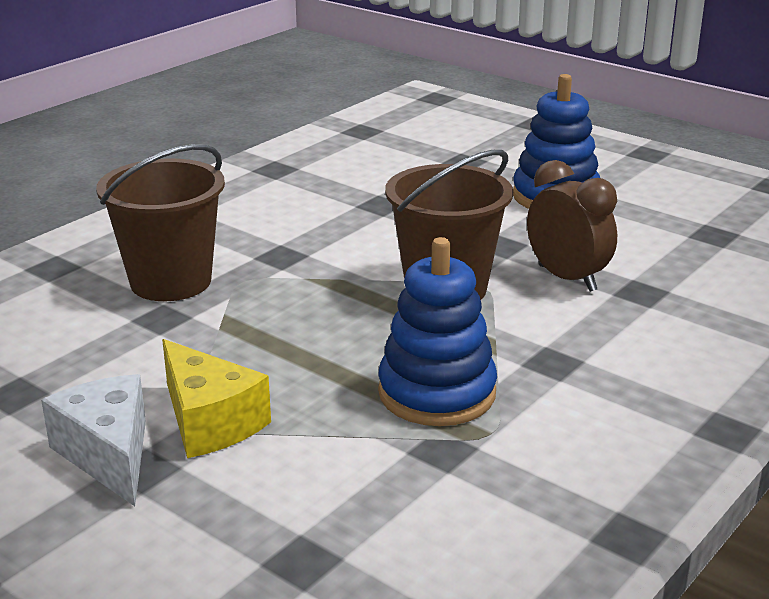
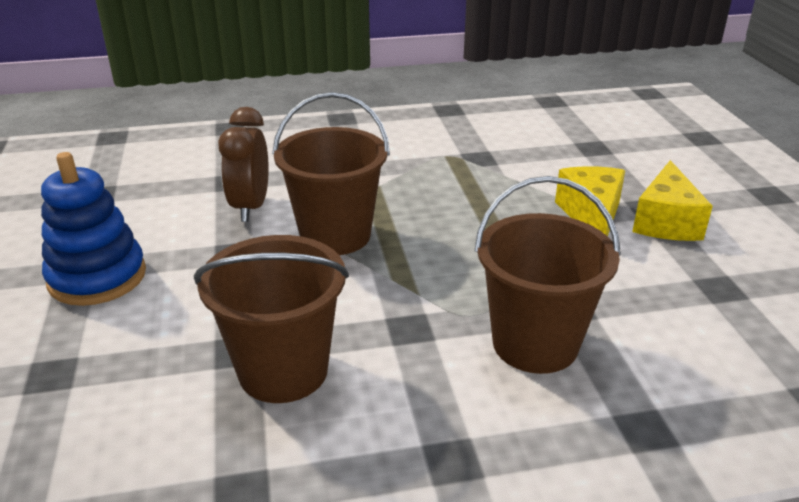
camera: 140 degrees left, 5 degrees up
white cheese [41,374,146,506] -> yellow cheese [632,160,713,241]
blue stacking toy [378,237,497,426] -> none
none -> brown bucket [194,235,349,403]

